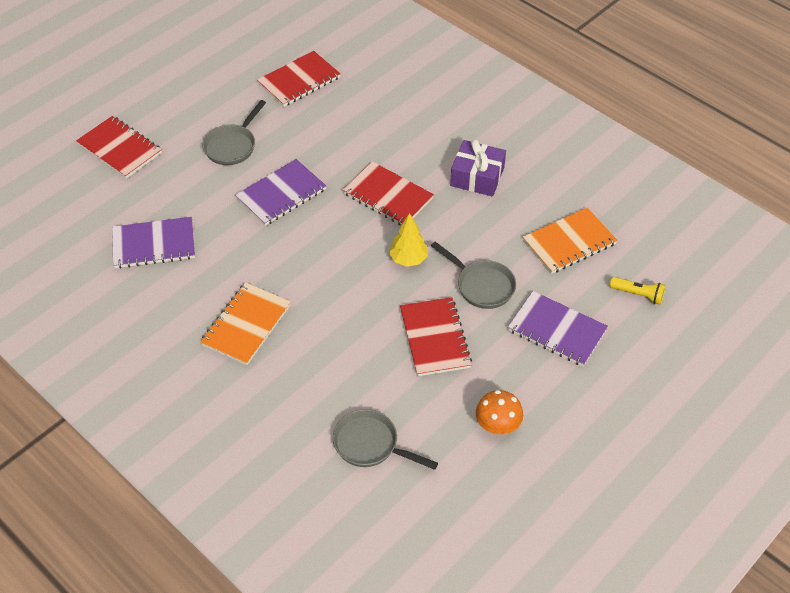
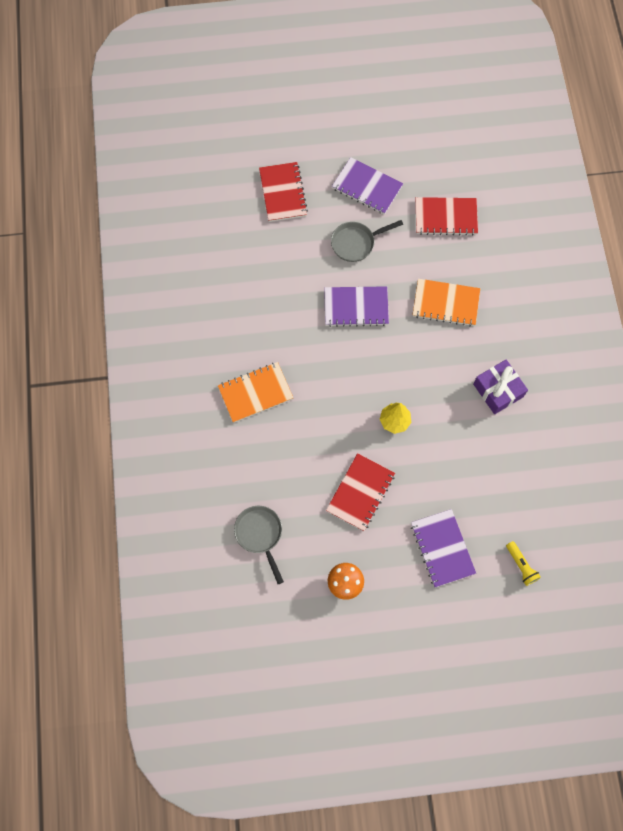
camera: 40 degrees right, 20 degrees up
purple notebook [112,217,195,269] -> purple notebook moved to [332,157,403,215]
red notebook [343,161,434,225] -> none
grey pan [431,242,516,309] -> none
orange notebook [523,207,617,274] -> orange notebook moved to [413,279,480,326]

